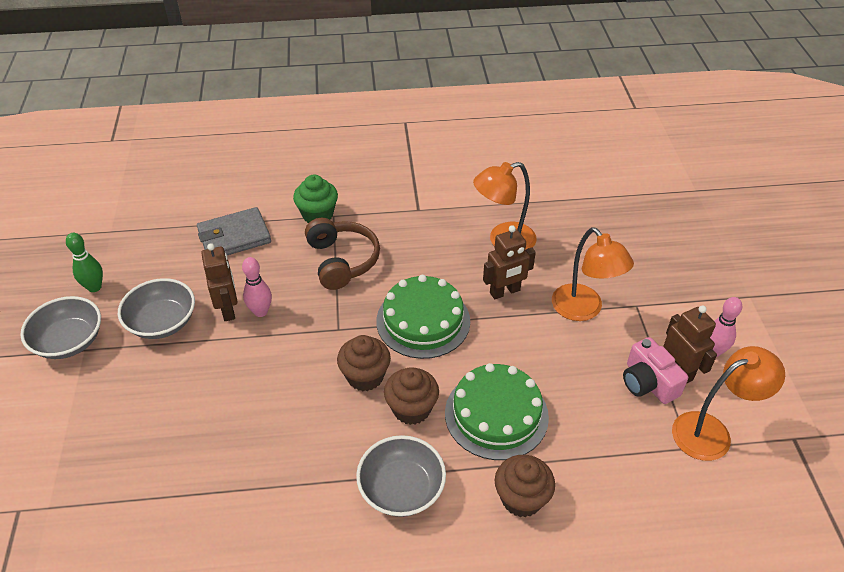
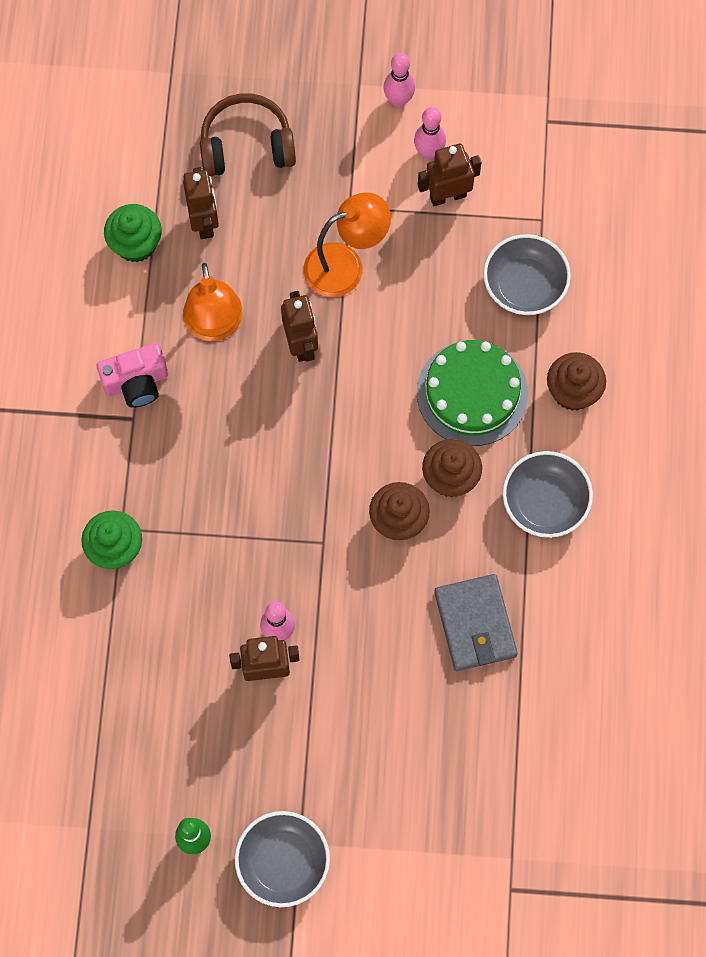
camera: 80 degrees left, 25 degrees up
grey bowl [118,278,195,339] -> grey bowl moved to [483,234,571,315]
grey wallet [197,207,271,255] -> grey wallet moved to [434,574,518,671]
brown headphones [305,218,380,290] -> brown headphones moved to [200,93,296,177]
green cake [376,275,470,359] -> none
pink camera [623,337,688,404] -> pink camera moved to [97,343,168,408]
orange lamp [672,346,785,461] -> none
none -> green cupcake [104,204,162,263]
none -> brown robot [183,167,219,239]
none -> pink bowling pin [383,53,415,107]

